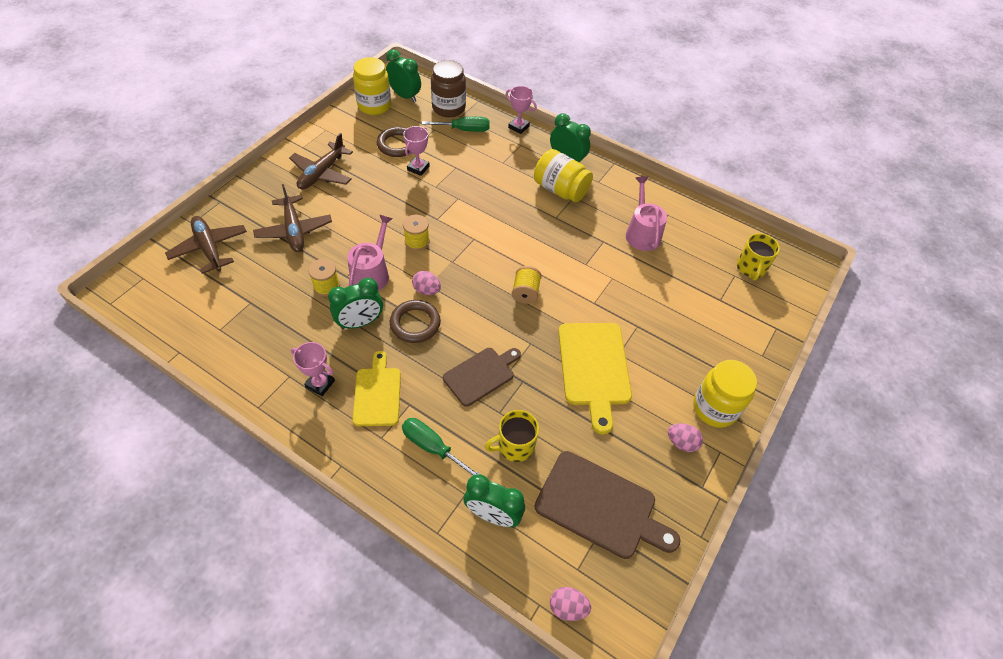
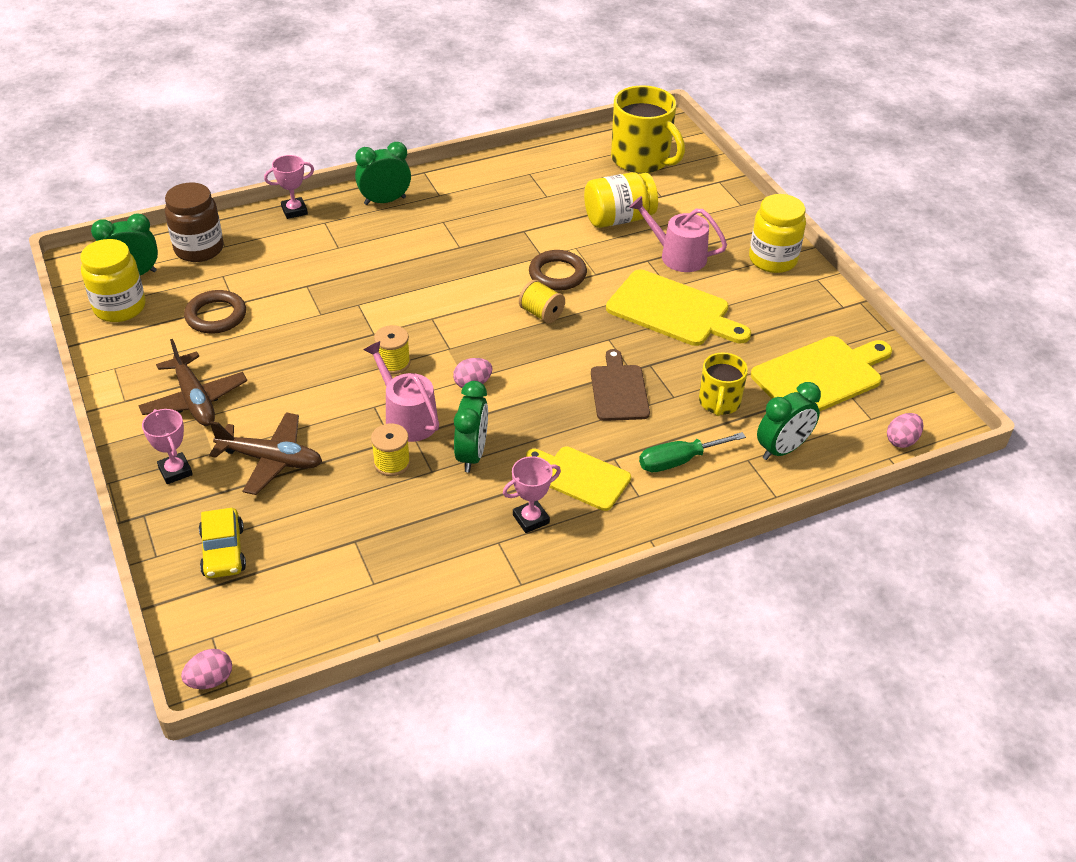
camera: 55 degrees left, 10 degrees down
brown plane [165,216,247,274] -> yellow car [199,508,246,578]
brown ring [390,300,441,343] -> brown ring moved to [529,250,587,291]
pink trophy [403,126,430,176] -> pink trophy moved to [142,409,193,484]
green screwdriver [422,117,490,132] -> none
yellow jar [534,149,593,202] -> yellow jar moved to [584,172,658,228]
brown cutting board [534,451,681,559] -> yellow cutting board [751,336,892,411]
pink watering can [626,176,667,251] -> pink watering can moved to [629,196,727,272]
pink egg [668,423,703,452] -> pink egg moved to [181,649,232,689]
yellow mug [737,233,780,280] -> yellow mug [611,85,685,173], size x1.72

